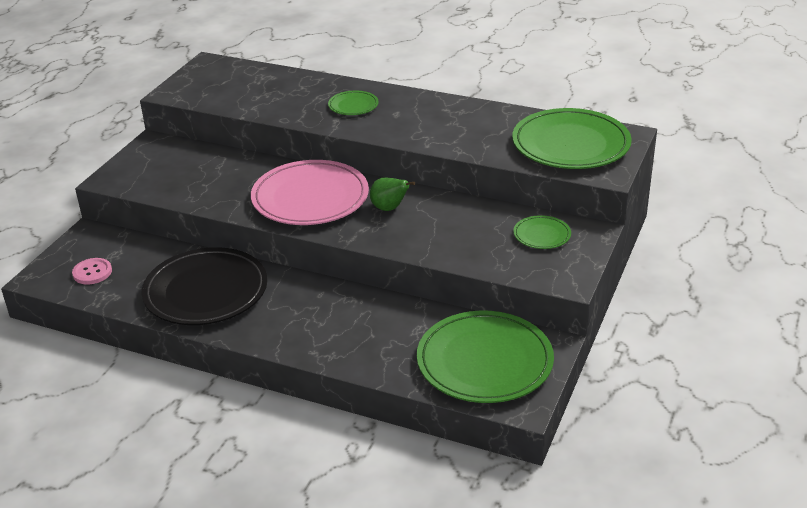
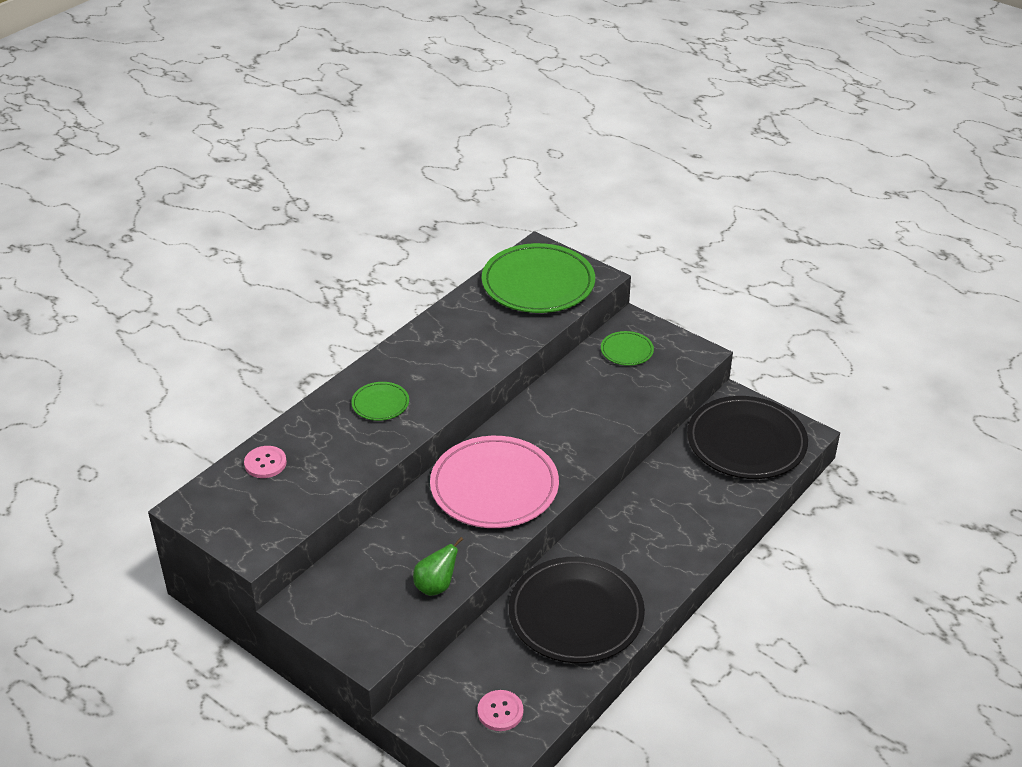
camera: 75 degrees left, 5 degrees up
green pear [370,177,415,211] -> green pear moved to [413,537,463,596]
green plate [417,311,554,403] -> black plate [687,396,808,479]
none -> pink button [244,446,287,478]

